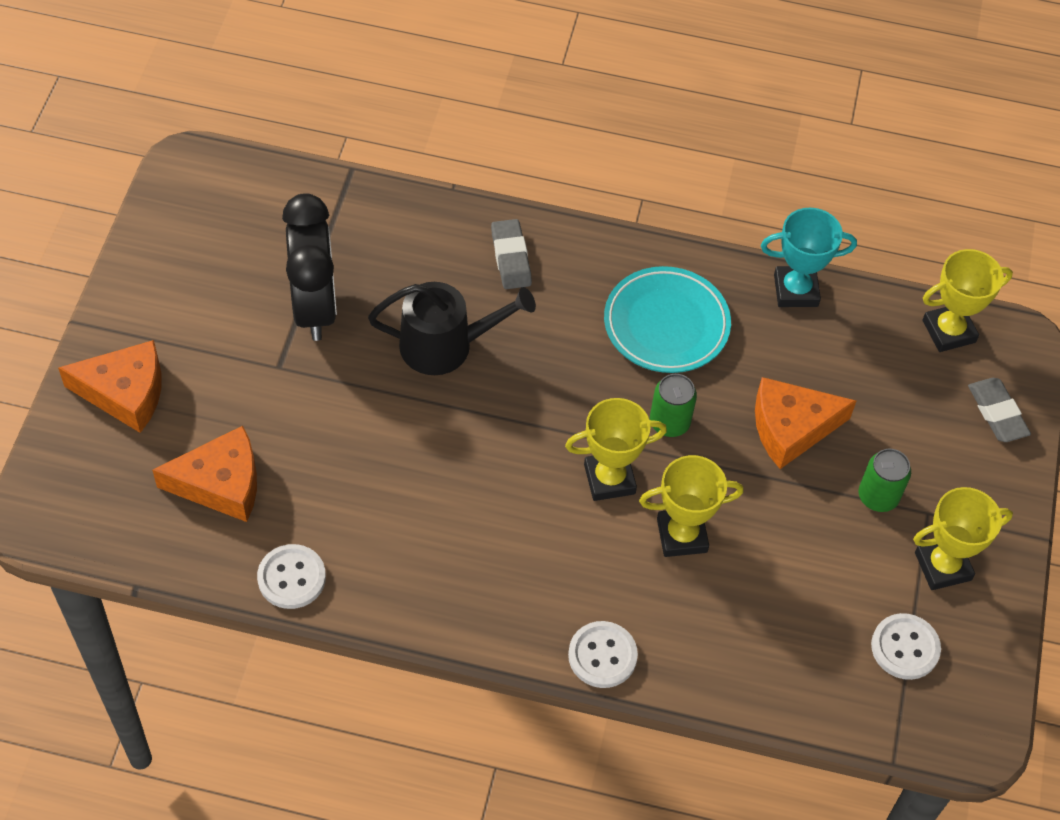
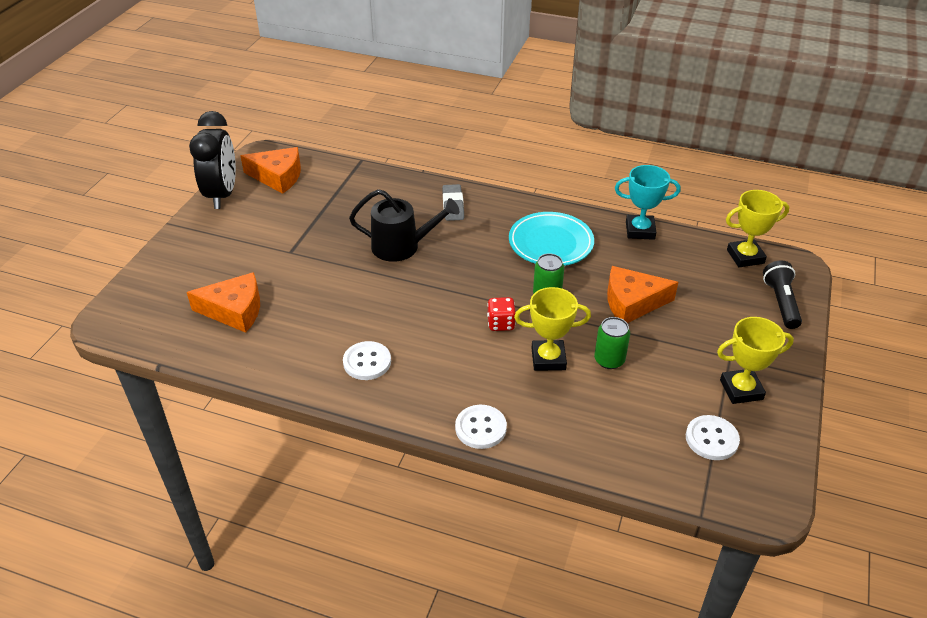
camera: 10 degrees right, 15 degrees down
orange cheese [58,340,162,433] -> orange cheese moved to [240,147,301,194]
white button [257,544,326,609] -> white button moved to [343,341,391,380]
black clock [282,193,337,341] -> black clock moved to [189,111,236,209]
yellow trophy [565,398,667,501] -> red dice [487,297,516,331]
green can [858,449,911,512] -> green can moved to [594,317,630,369]
grey eraser [968,378,1031,442] -> black flashlight [763,260,802,329]

